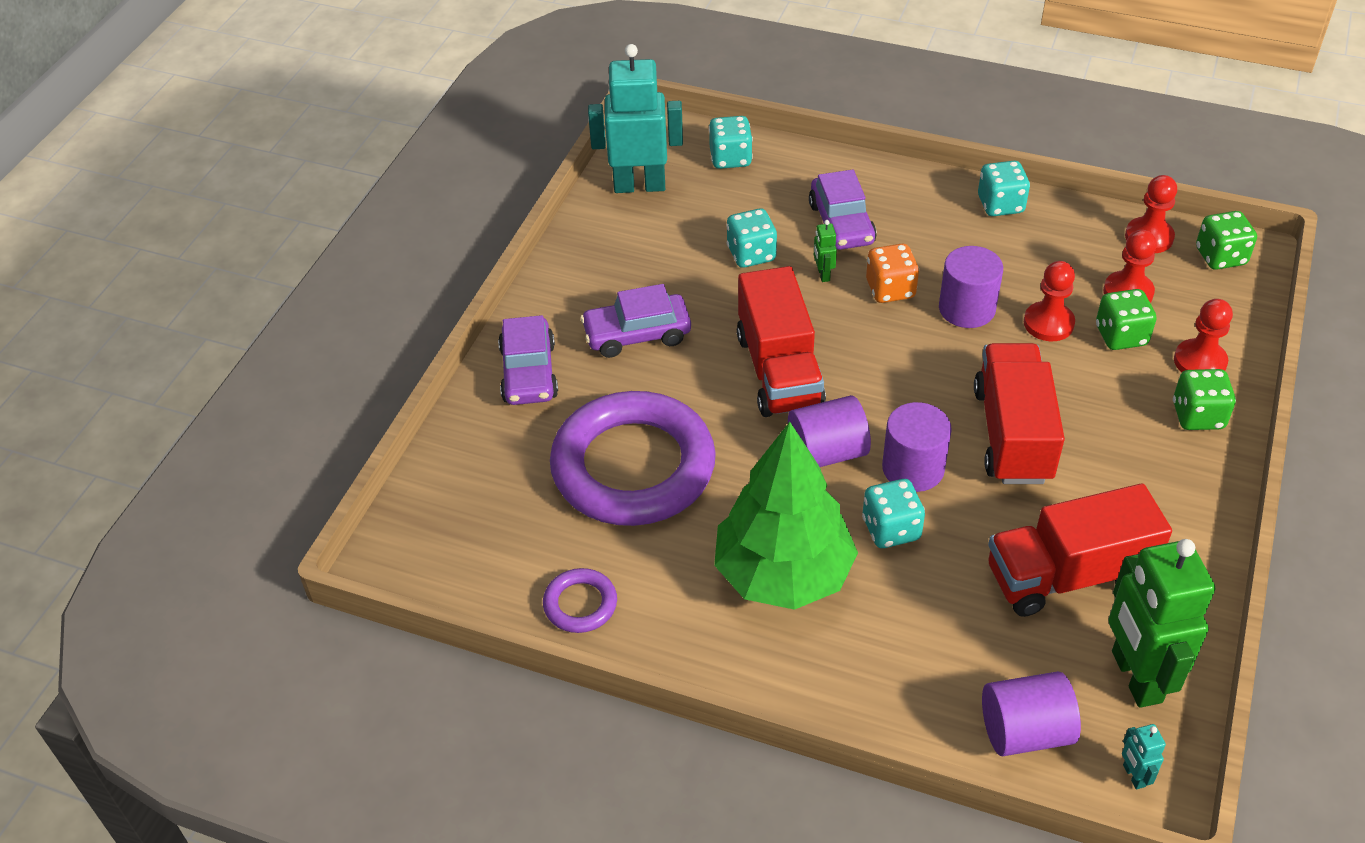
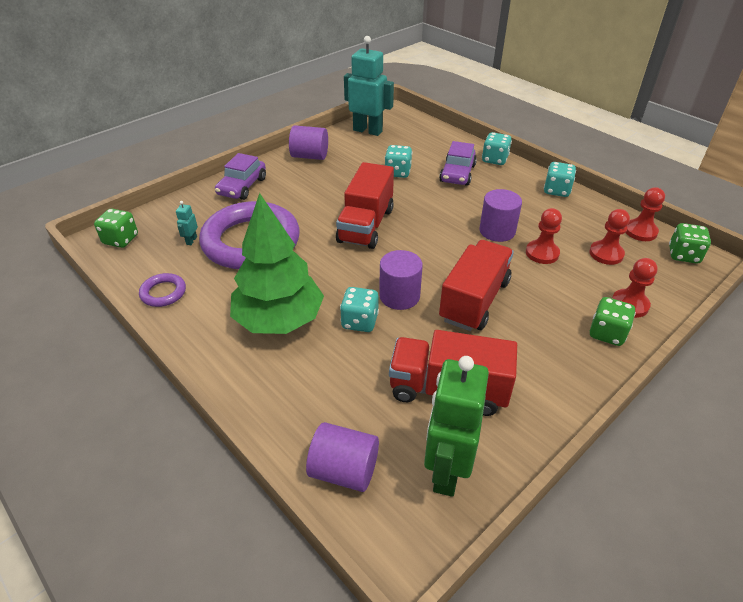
camera: 25 degrees right, 5 degrees down
purple car [580,284,691,358] -> none
turquoise dice [709,116,753,169] -> turquoise dice moved to [482,132,512,165]
purple cylinder [788,395,871,467] -> purple cylinder moved to [289,125,328,160]
green robot [814,220,837,282] -> none
orange dice [866,244,919,303] -> none
green dice [1096,289,1156,350] -> green dice moved to [94,209,138,248]
turquoise robot [1122,724,1166,789] -> turquoise robot moved to [176,201,198,245]

